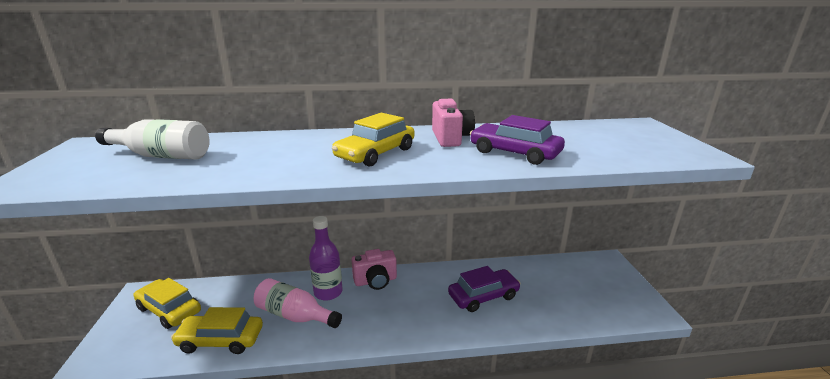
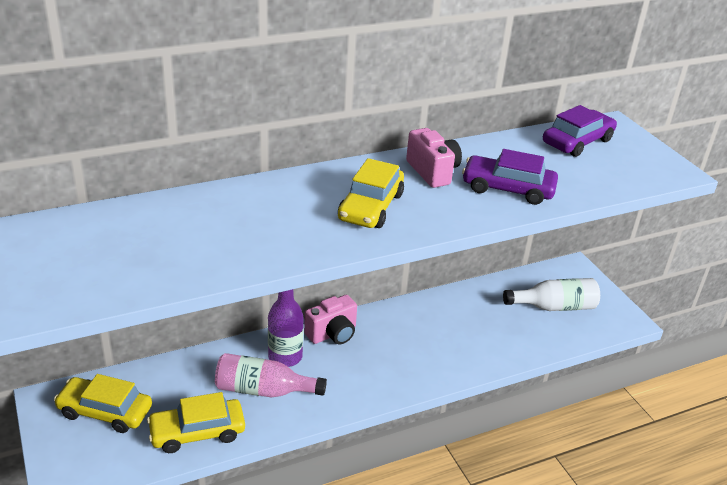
camera: 20 degrees left, 10 degrees up
white bottle [95,119,210,160] -> white bottle moved to [503,278,600,311]
purple car [448,266,521,312] -> purple car moved to [543,105,617,157]

